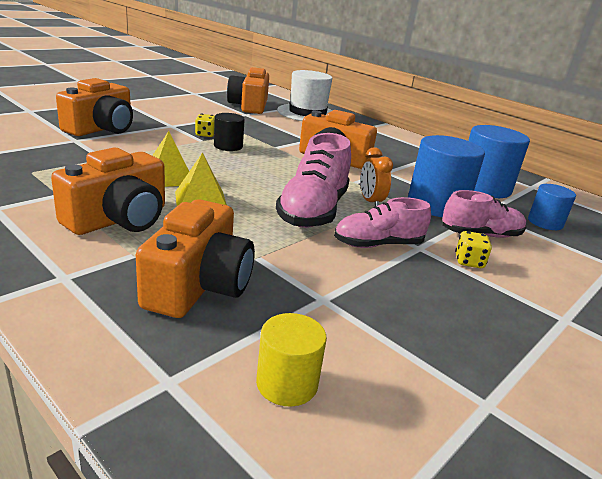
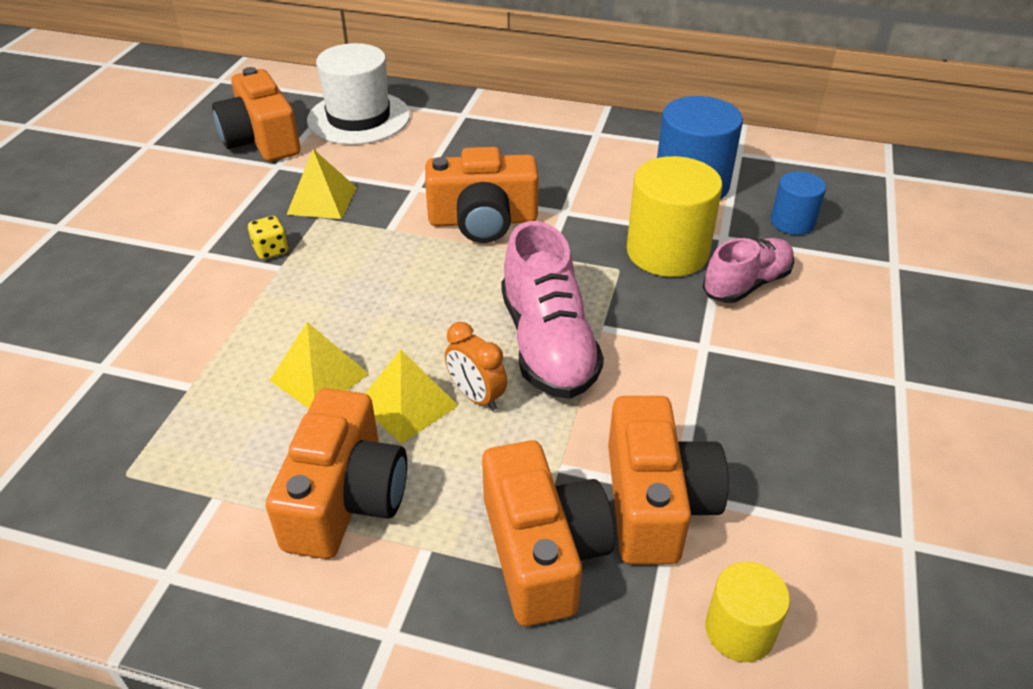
camera: 25 degrees left, 15 degrees up
orange camera [56,78,133,136] -> orange camera moved to [608,396,729,565]
black cylinder [214,113,245,151] -> none
pink shoe [334,197,431,248] -> none
orange clock [360,147,393,206] -> orange clock moved to [445,322,507,411]
blue cylinder [408,135,485,217] -> yellow cylinder [627,156,722,277]
yellow dice [455,231,492,268] -> none
none -> yellow pyramid [286,149,357,219]

